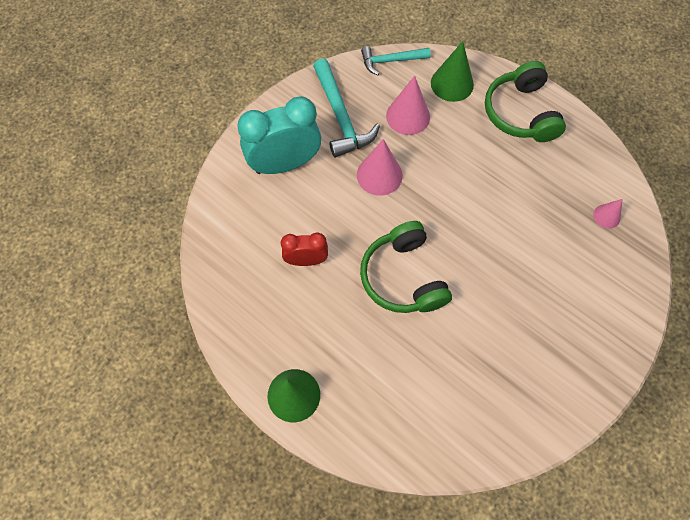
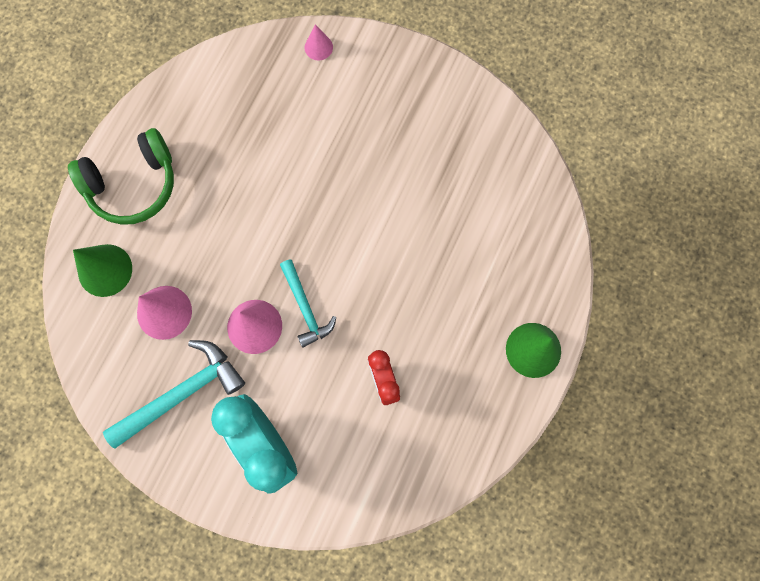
camera: 105 degrees left, 10 degrees up
green headphones [360,221,452,313] -> none
turquoise hammer [361,46,431,75] -> turquoise hammer moved to [280,259,336,348]
pink cone [593,199,623,229] -> pink cone moved to [305,24,333,60]

